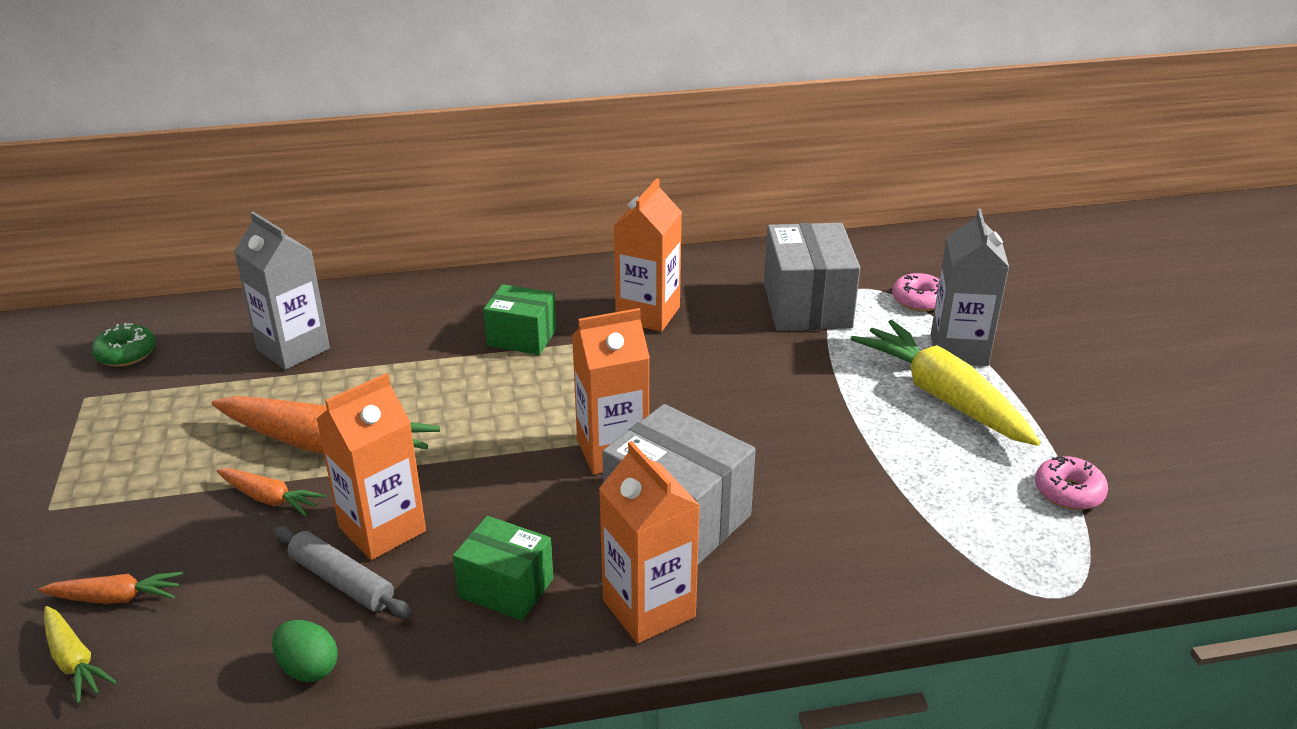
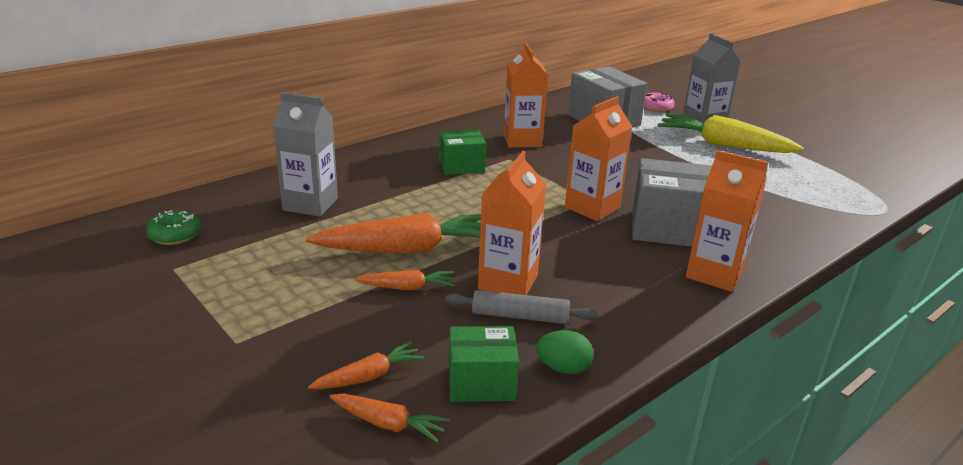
camera: 30 degrees left, 5 degrees down
yellow carrot [44,606,117,704] -> orange carrot [329,394,450,443]
green box [453,516,554,621] -> green box moved to [449,326,519,402]
pink donut [1035,456,1108,510] -> none

